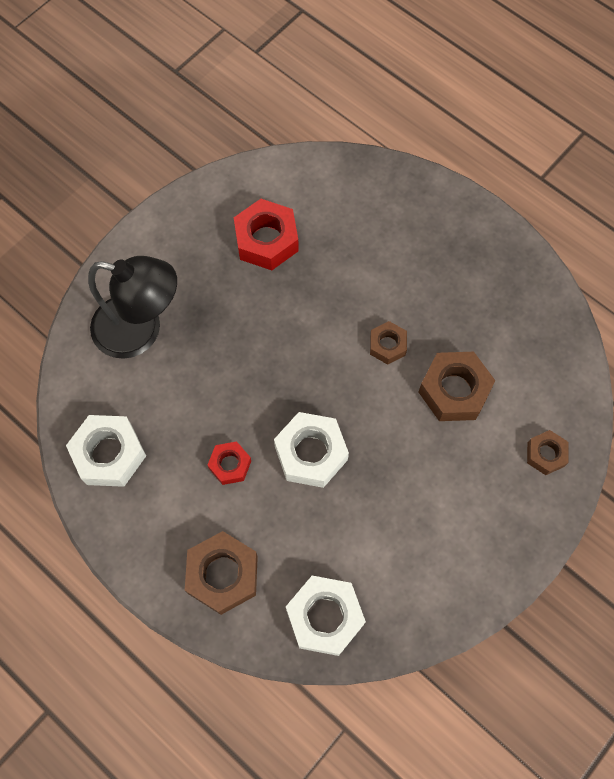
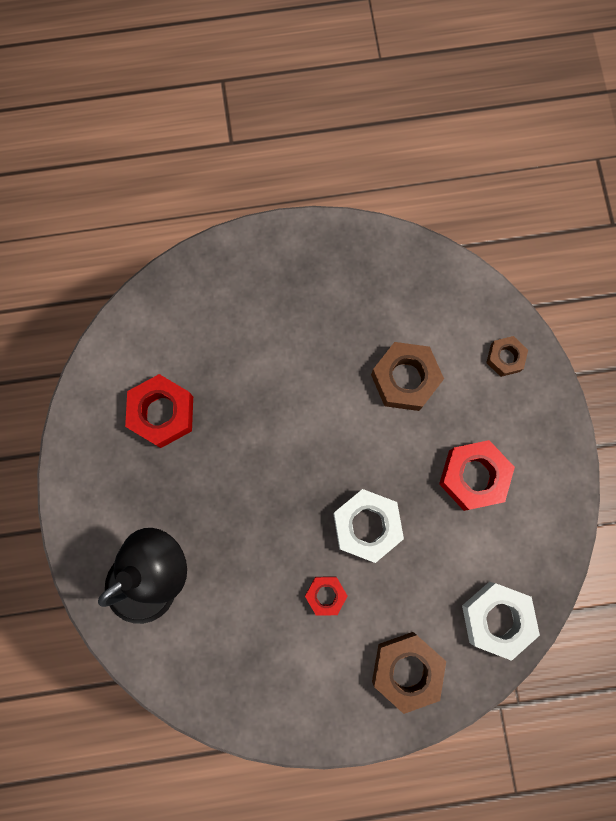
camera: 50 degrees left, 10 degrees up
white nut [66,415,146,487] -> none
brown nut [370,321,407,365] -> none
none -> red nut [439,440,515,511]

